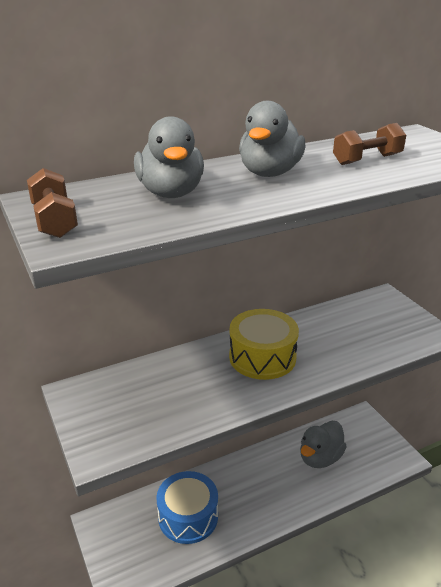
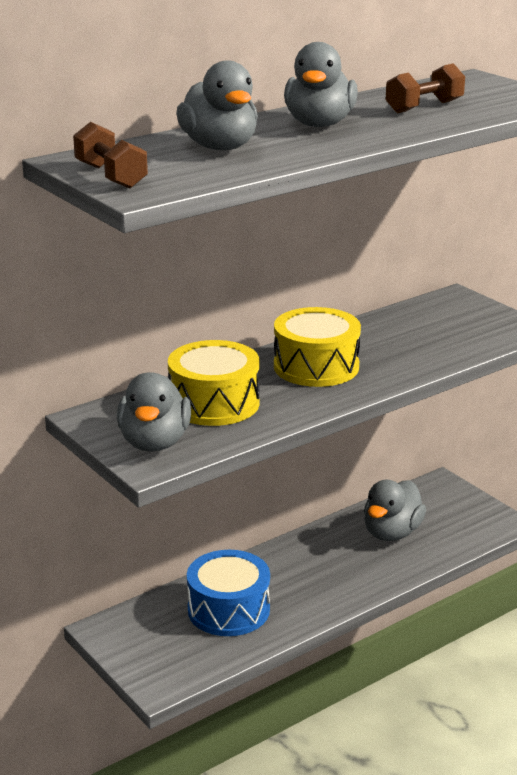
camera: 10 degrees left, 5 degrees down
none -> grey duck [117,372,191,452]
none -> yellow drum [168,340,259,426]

